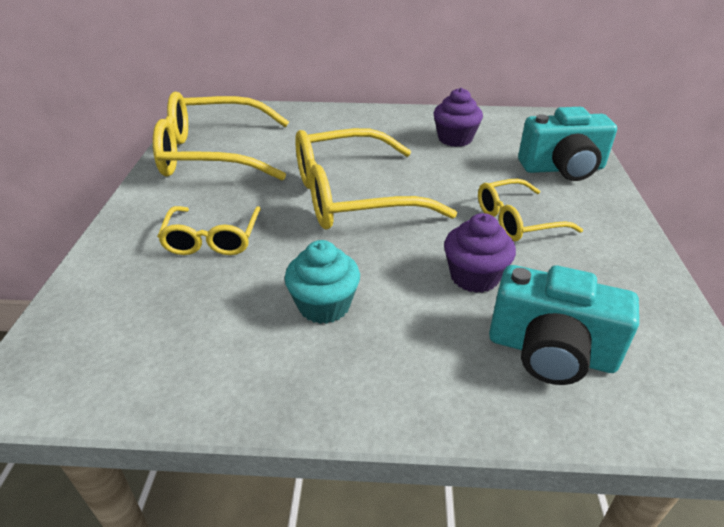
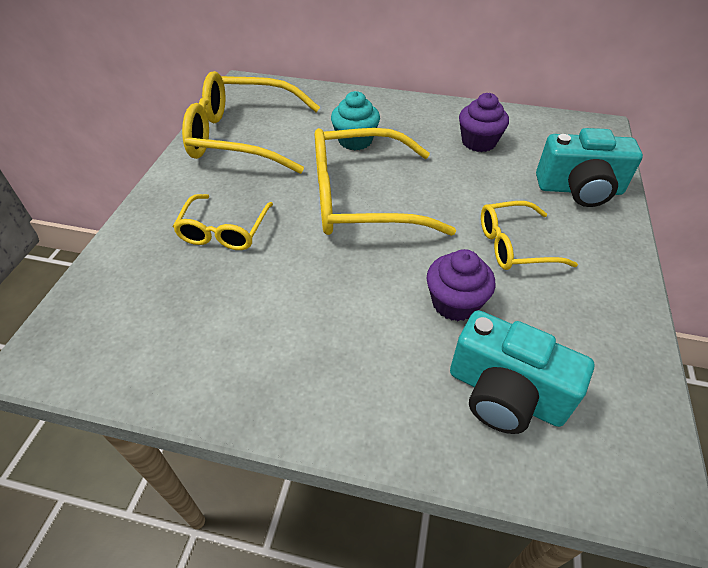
camera: 10 degrees right, 10 degrees up
turquoise cupcake [285,240,360,324] -> turquoise cupcake moved to [331,91,380,150]

